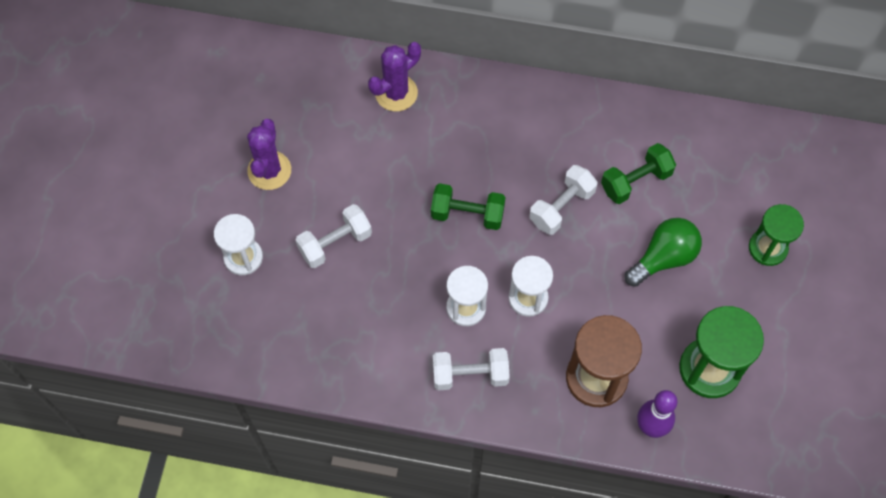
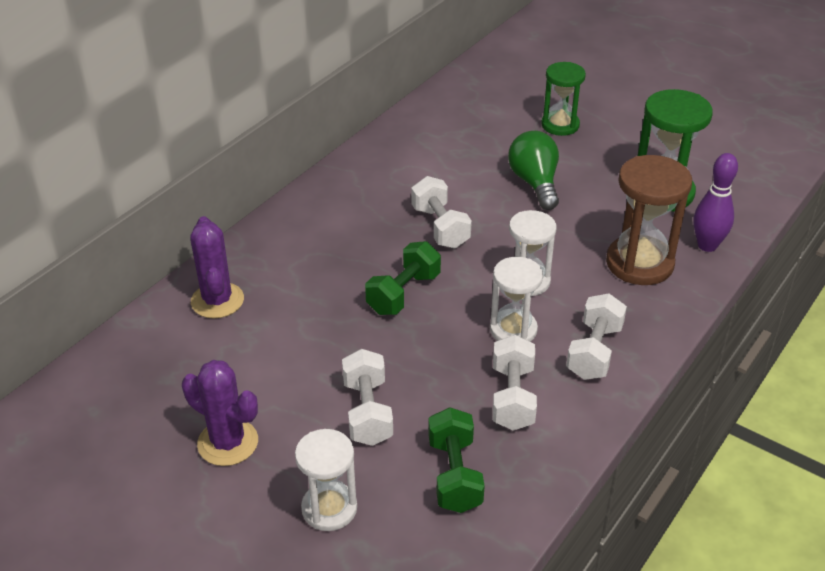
camera: 65 degrees left, 25 degrees down
green dumbbell [601,143,676,204] -> green dumbbell moved to [428,407,485,513]
none -> white dumbbell [492,335,537,431]

